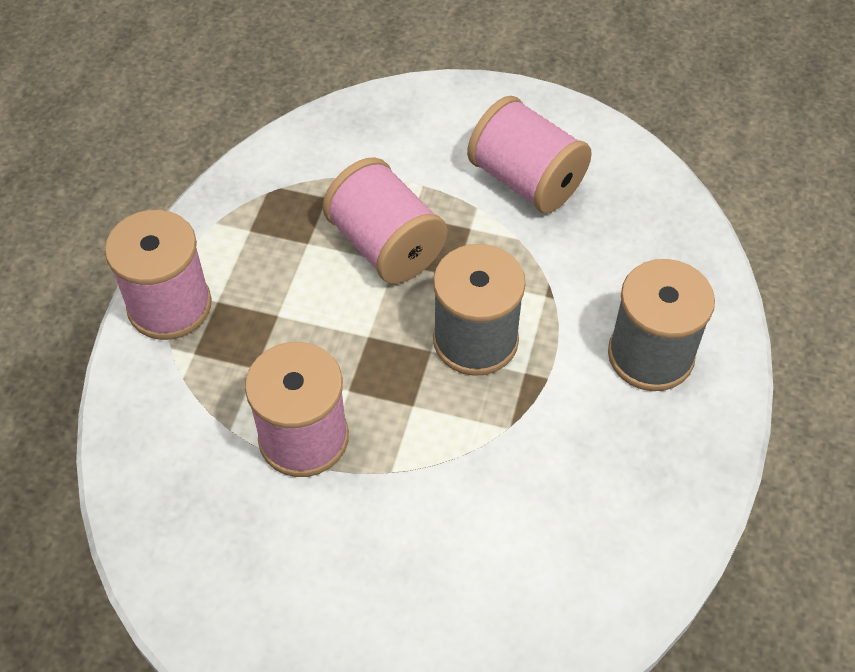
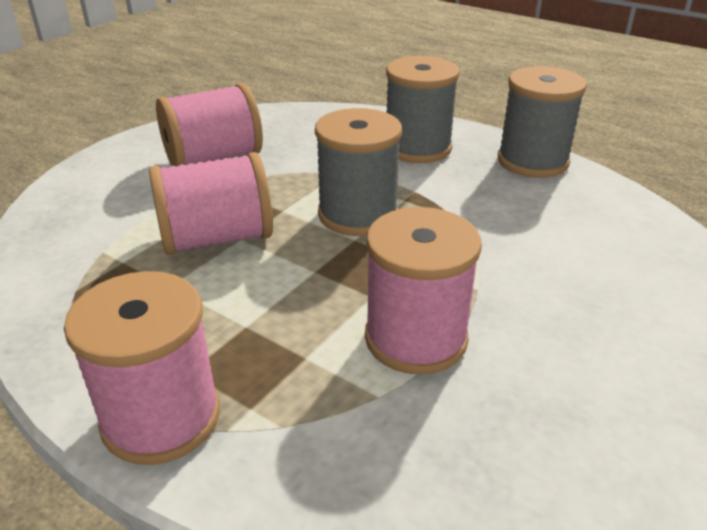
camera: 70 degrees left, 20 degrees down
none -> grey spool [498,66,587,178]

